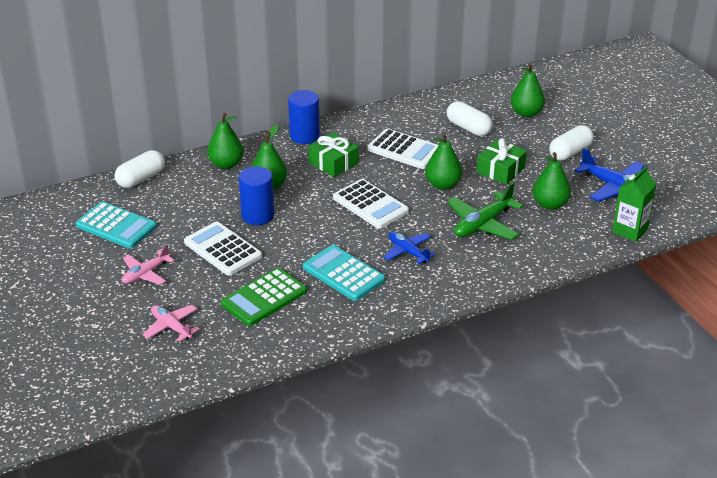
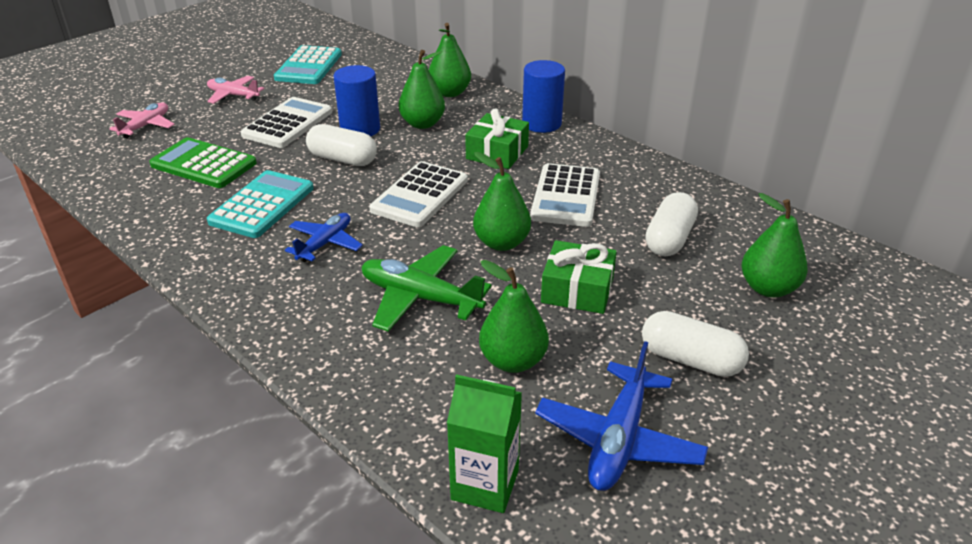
camera: 70 degrees right, 0 degrees up
white capsule [115,150,165,188] -> white capsule moved to [306,124,377,166]

